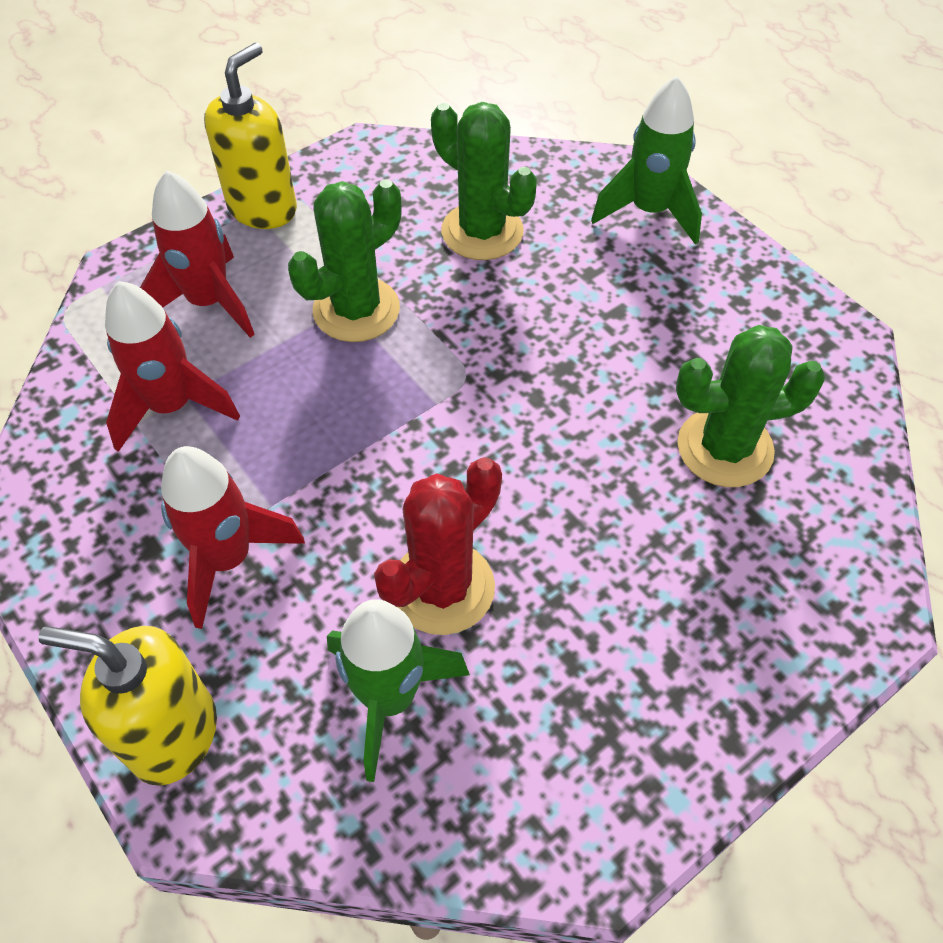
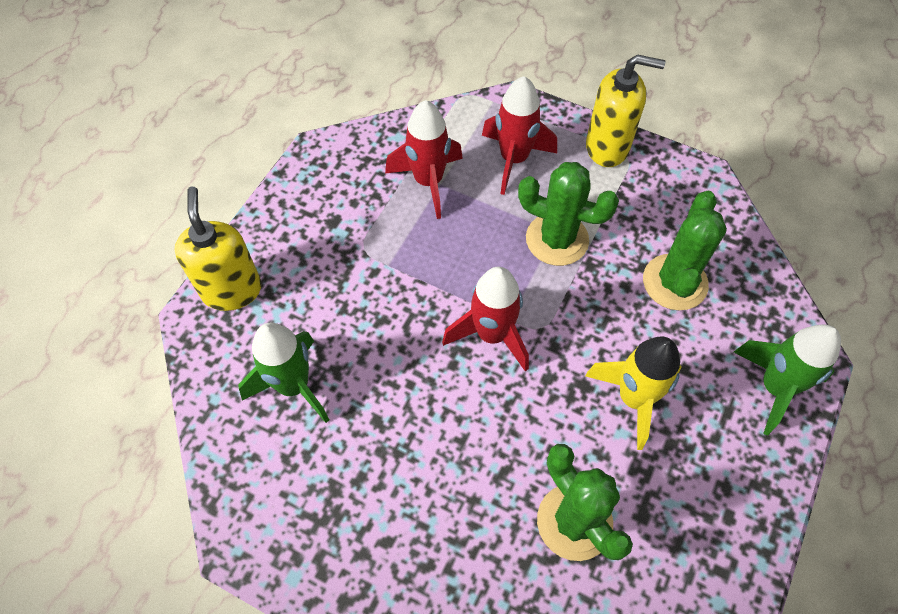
camera: 65 degrees right, 5 degrees up
red rocket [161,446,305,629] -> red rocket moved to [442,267,529,372]
red cactus [374,457,502,635] -> none
none -> yellow rocket [585,337,682,450]

